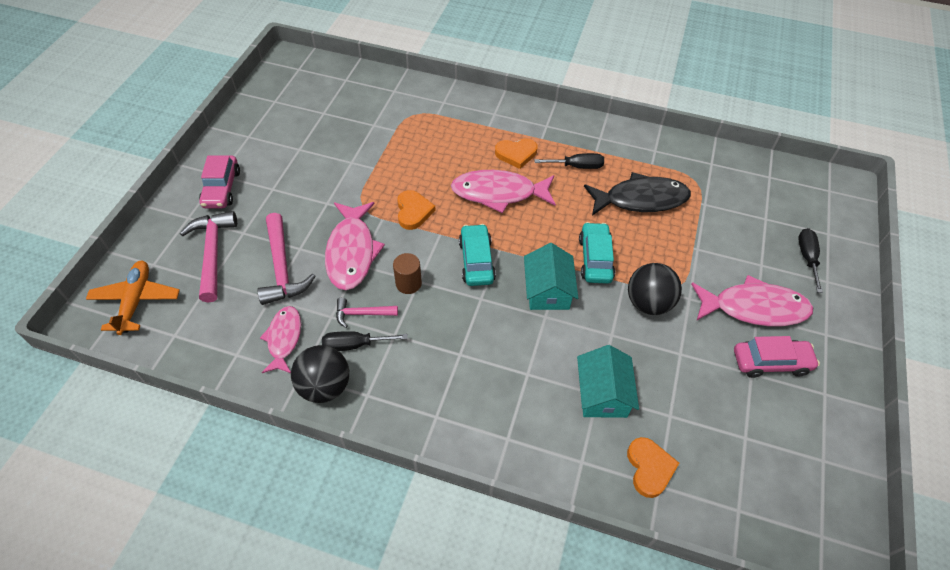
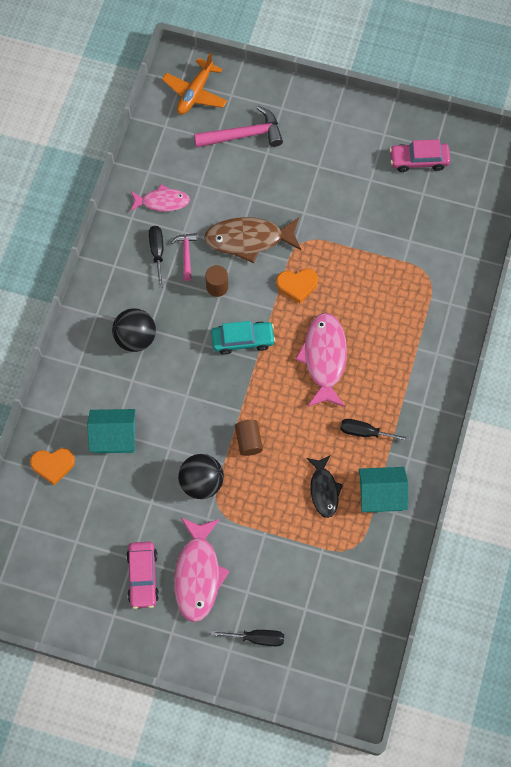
camera: 90 degrees right, 15 degrees up
orange plane [86,261,180,335] -> orange plane turned 120 degrees clockwise [162,53,227,115]
pink car [199,156,240,208] -> pink car moved to [389,139,451,172]
pink hammer [257,213,316,305] -> none
black ball [291,345,349,403] -> black ball moved to [112,308,156,352]
pink fish [325,202,385,290] -> brown fish [204,217,301,263]
orange heart [495,138,537,169] -> none
turquoise house [524,243,578,310] -> turquoise house moved to [358,467,408,512]
black screwdriver [534,153,604,169] -> black screwdriver turned 105 degrees clockwise [340,419,410,442]
turquoise car [579,222,615,284] -> brown cylinder [235,420,263,456]
black fish [584,172,691,216] -> black fish [307,455,343,518], size x0.62

